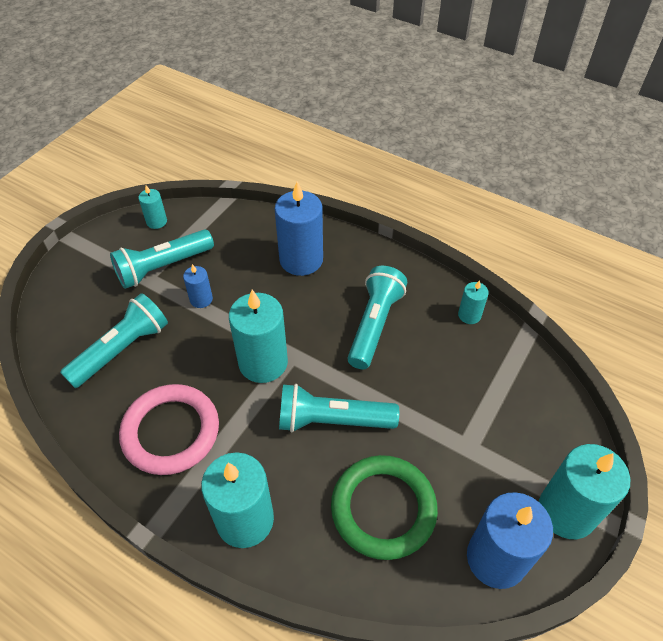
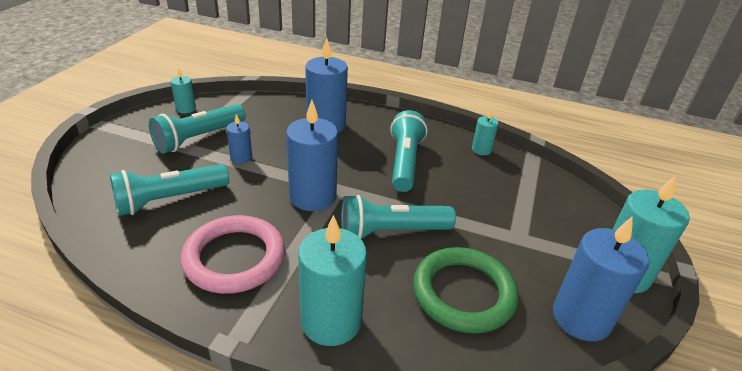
camera: 15 degrees left, 15 degrees down
turquoise flashlight [60,293,168,388] -> turquoise flashlight turned 150 degrees counterclockwise [110,164,229,216]
turquoise candle [229,290,288,383] -> blue candle [286,100,338,211]

